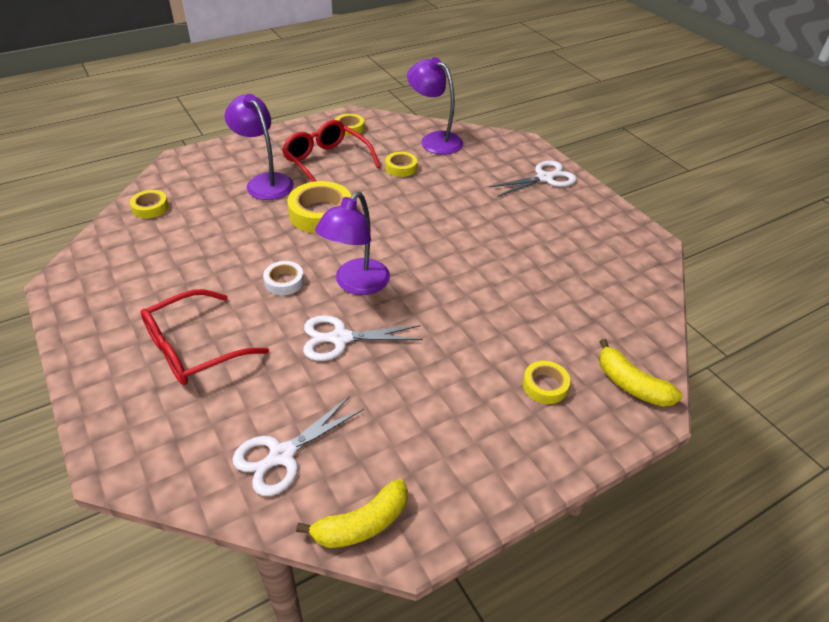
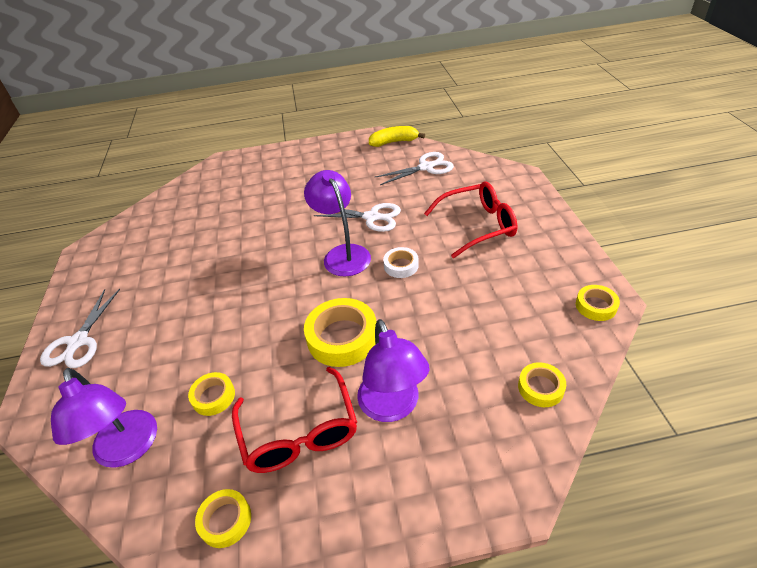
camera: 155 degrees left, 0 degrees up
purple lamp [315,192,390,295] -> purple lamp turned 75 degrees counterclockwise [304,170,371,277]
white scissors [489,160,577,197] -> white scissors turned 75 degrees counterclockwise [40,289,120,368]
yellow tape [523,361,570,404] -> yellow tape moved to [576,285,620,321]
yellow banana [599,339,683,407] -> none

